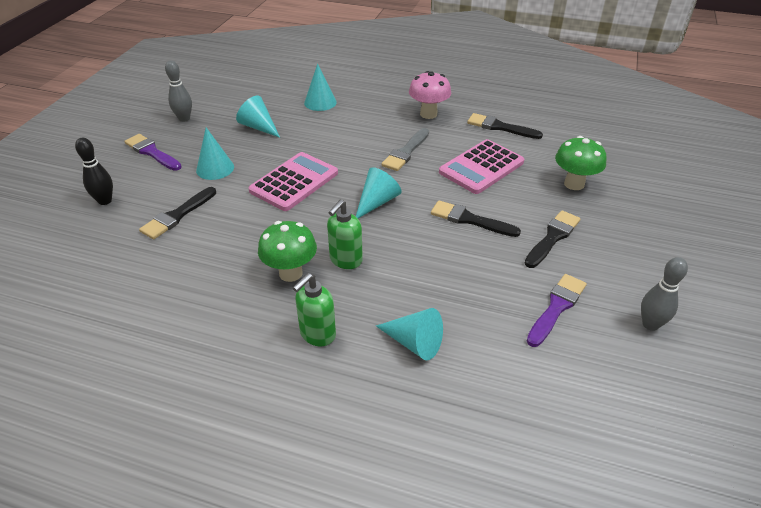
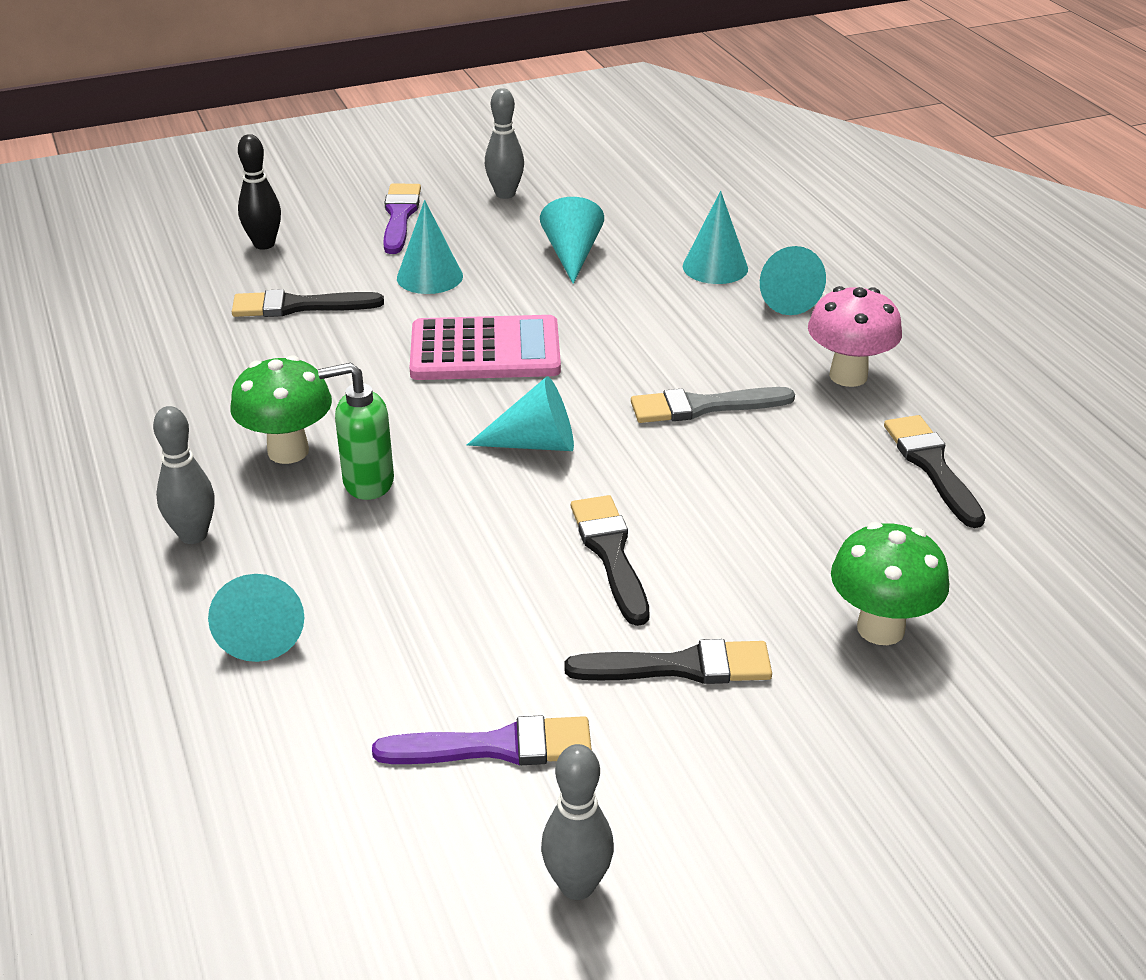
camera: 50 degrees right, 5 degrees down
green soap dispenser [293,273,336,346] -> grey bowling pin [153,406,215,544]
pink calculator [439,139,524,194] -> none
none -> turquoise cone [760,246,826,315]

